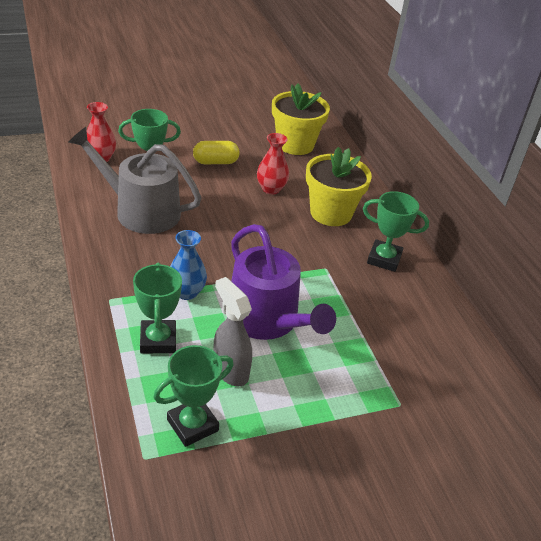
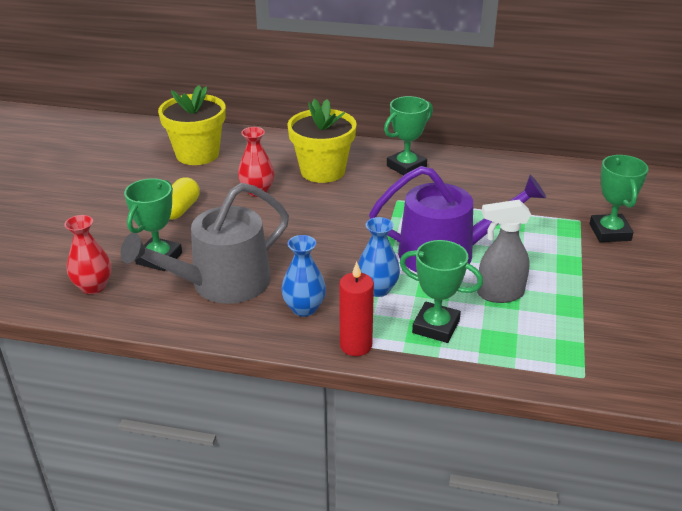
camera: 55 degrees left, 5 degrees down
green trophy [153,345,234,447] -> green trophy moved to [589,155,649,242]
none -> blue vase [281,235,326,317]
none -> red candle [339,262,374,356]

